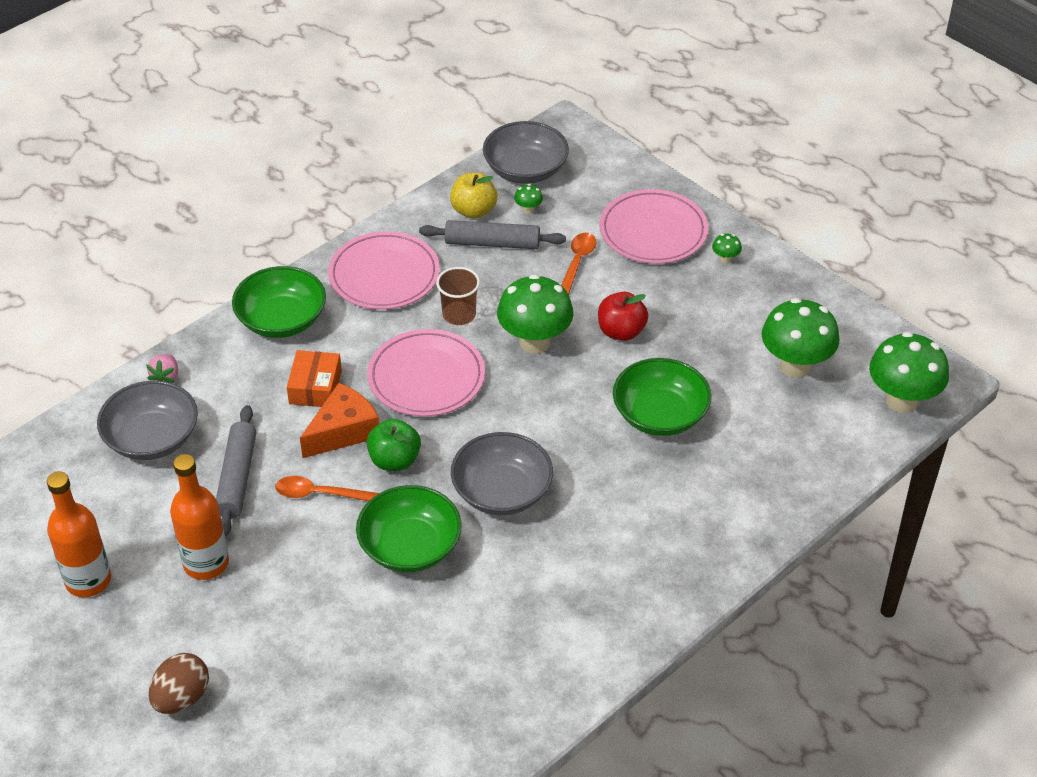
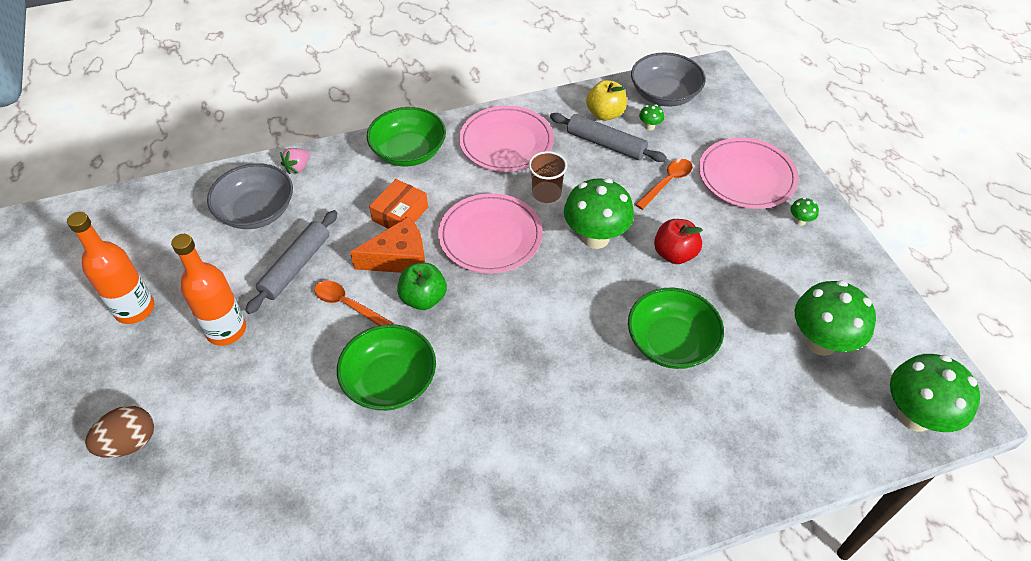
camera: 25 degrees right, 5 degrees up
grey bowl [451,432,553,515] -> none

